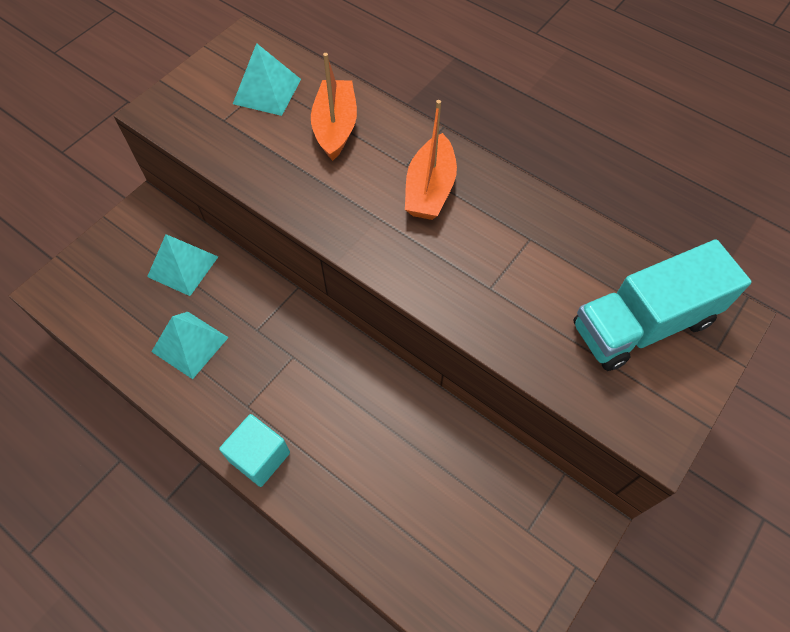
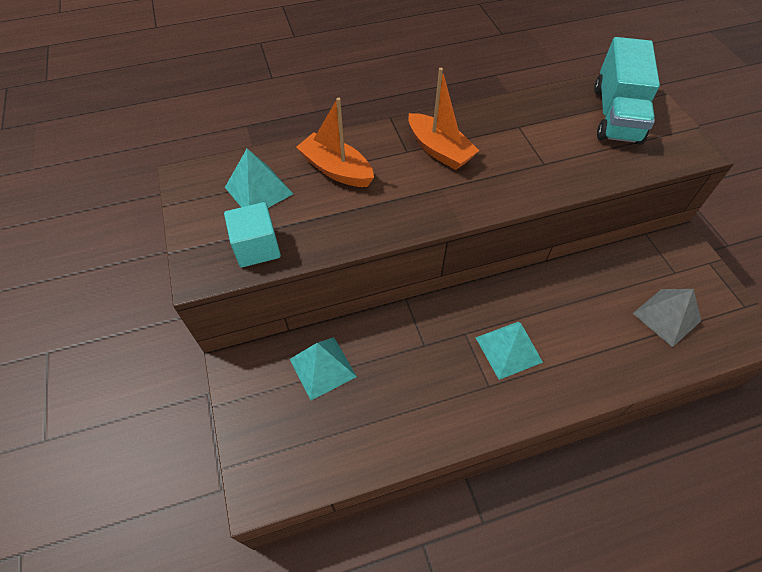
camera: 55 degrees left, 5 degrees down
turquoise pyramid [151,312,229,379] -> turquoise pyramid moved to [475,322,543,380]
turquoise cube [219,414,290,487] -> turquoise cube moved to [224,202,281,267]
none -> grey pyramid [632,289,701,347]

